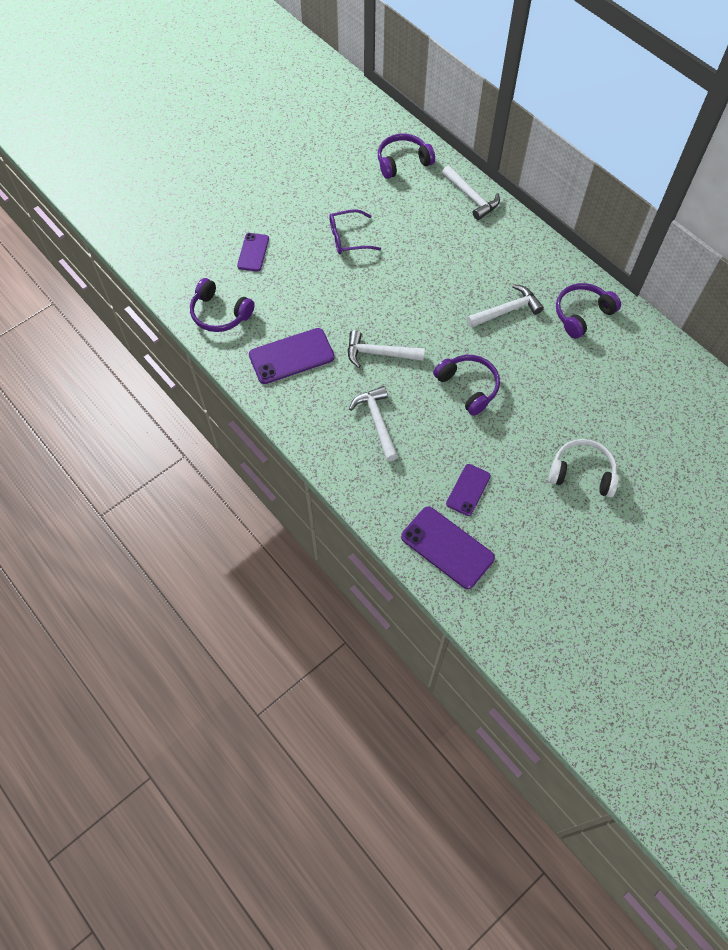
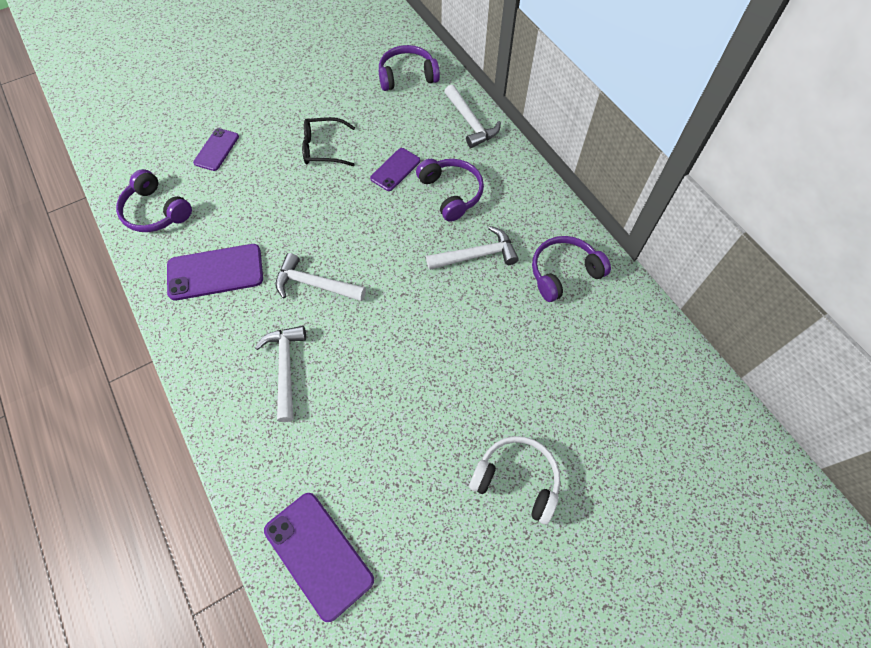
camera: 10 degrees right, 0 degrees up
purple glasses [329,209,381,254] -> black glasses [302,117,355,166]
purple headphones [433,355,500,416] -> purple headphones moved to [416,159,484,222]
purple phone [446,464,491,516] -> purple phone moved to [370,148,420,191]

